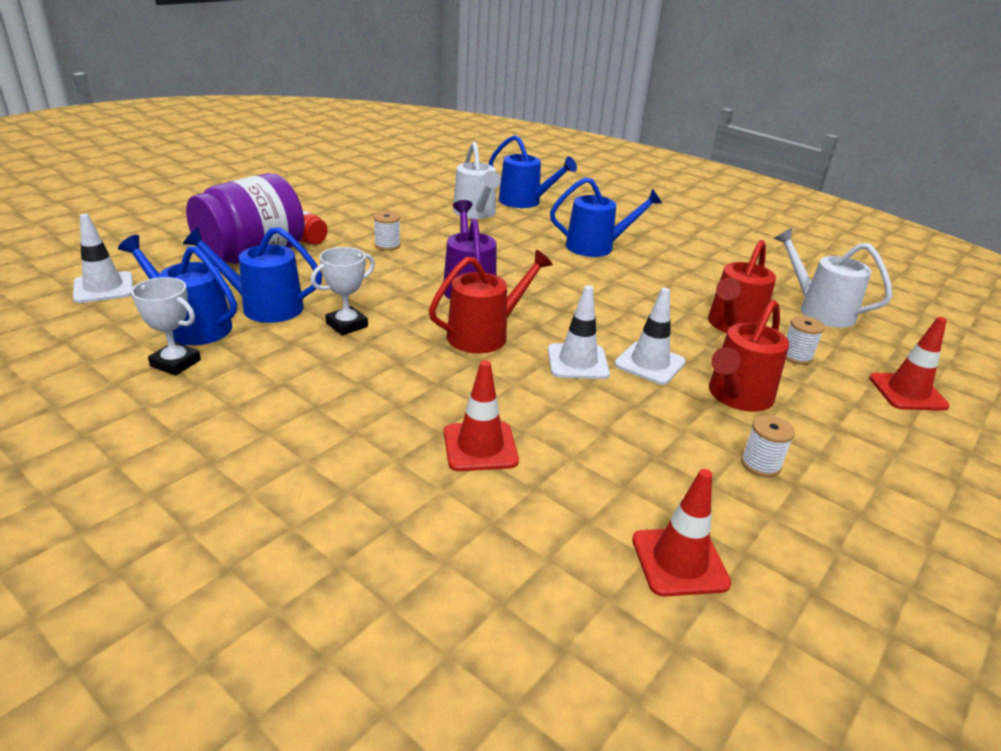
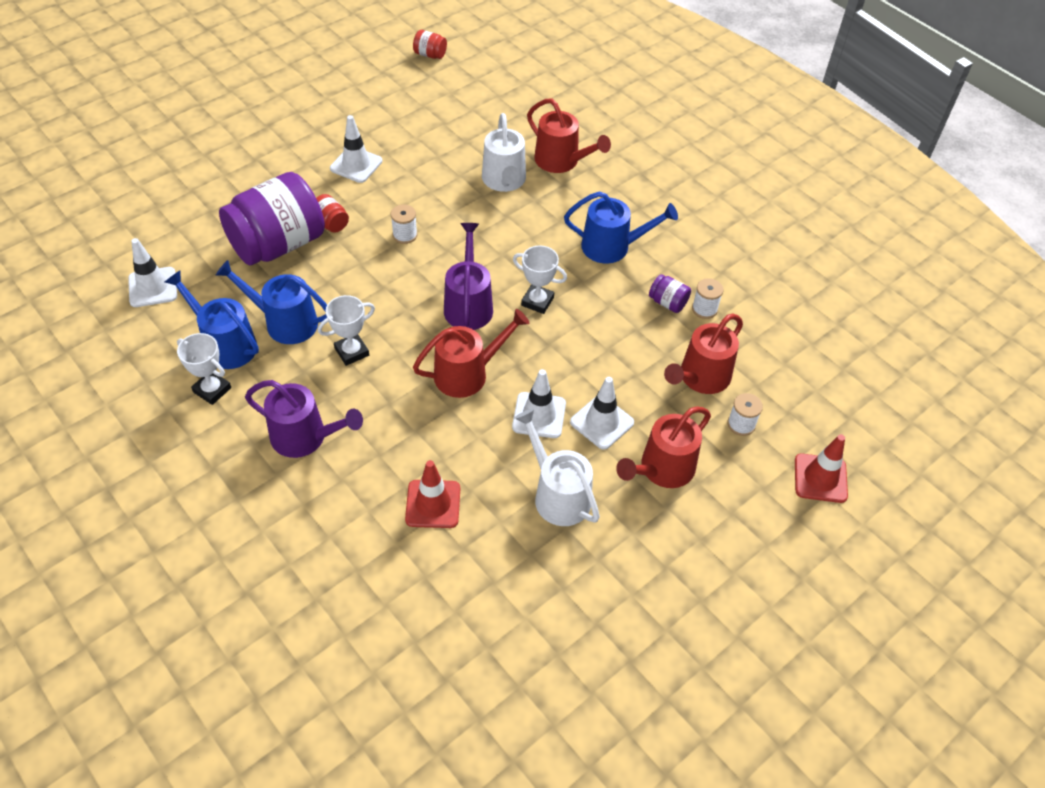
camera: 10 degrees right, 20 degrees up
blue watering can [489,135,577,208] -> red watering can [527,98,611,173]
red traffic cone [632,469,731,597] -> none
white spool [741,415,795,477] -> white spool moved to [692,278,724,319]
white watering can [774,228,893,328] -> white watering can moved to [514,409,600,526]
none -> purple watering can [245,380,363,458]
none -> white traffic cone [330,115,382,183]
none -> red jar [413,30,447,59]
none -> white trophy [513,245,567,314]
none -> purple jar [649,274,691,313]

